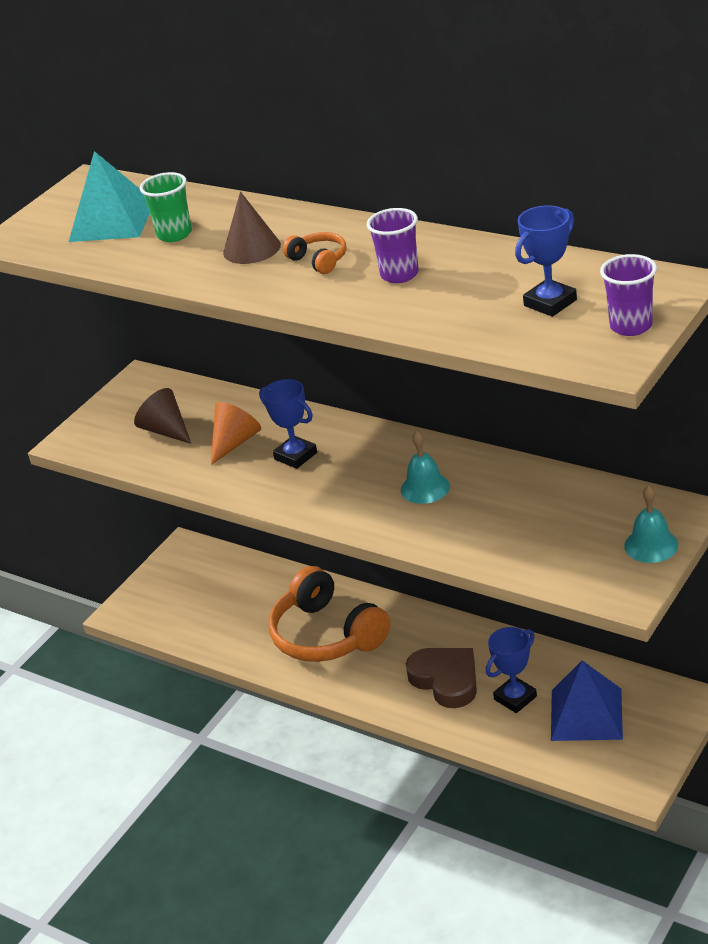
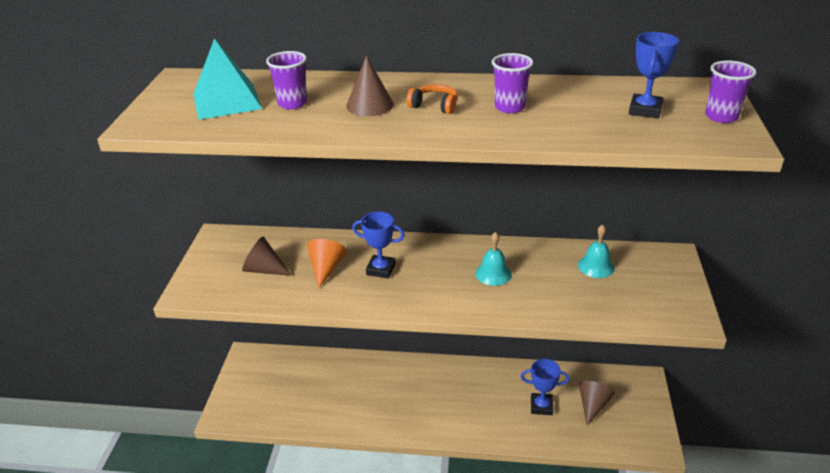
camera: 30 degrees left, 0 degrees up
green cup [140,172,192,242] -> purple cup [266,51,307,109]
orange headphones [269,566,390,662] -> none
brown heart [406,648,477,708] -> none
blue trophy [486,627,537,713] -> blue trophy turned 75 degrees clockwise [520,359,570,415]
blue pyramid [551,660,623,741] -> brown cone [579,381,615,426]
turquoise bell [624,485,678,563] -> turquoise bell moved to [578,225,615,278]

